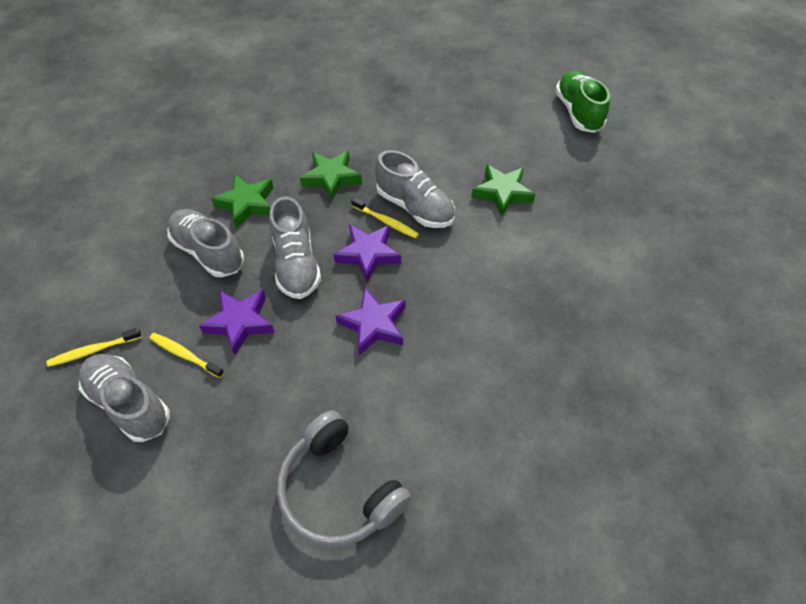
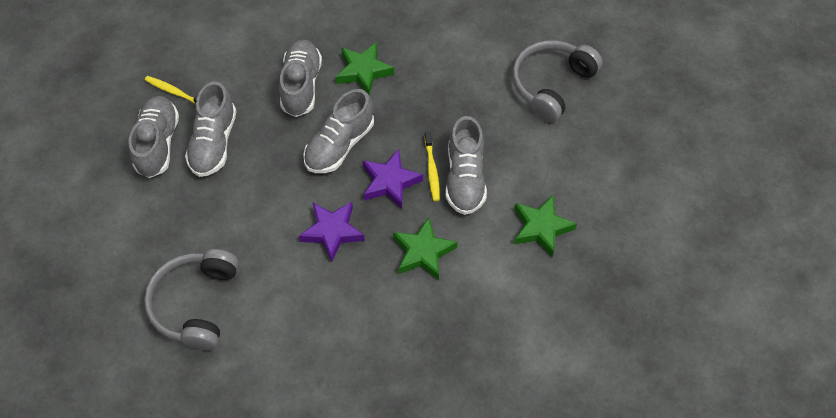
camera: 50 degrees right, 5 degrees up
yellow toothbrush [149,333,224,378] -> grey shoe [185,81,237,177]
purple star [199,290,275,355] -> none
green star [300,151,362,200] -> green star moved to [393,217,458,280]
green shoe [555,71,610,133] -> none
none -> grey headphones [512,40,603,122]

